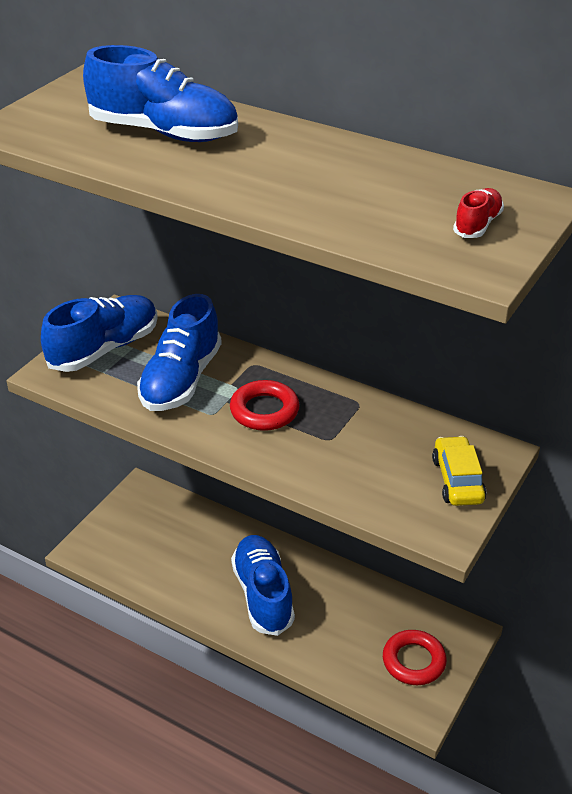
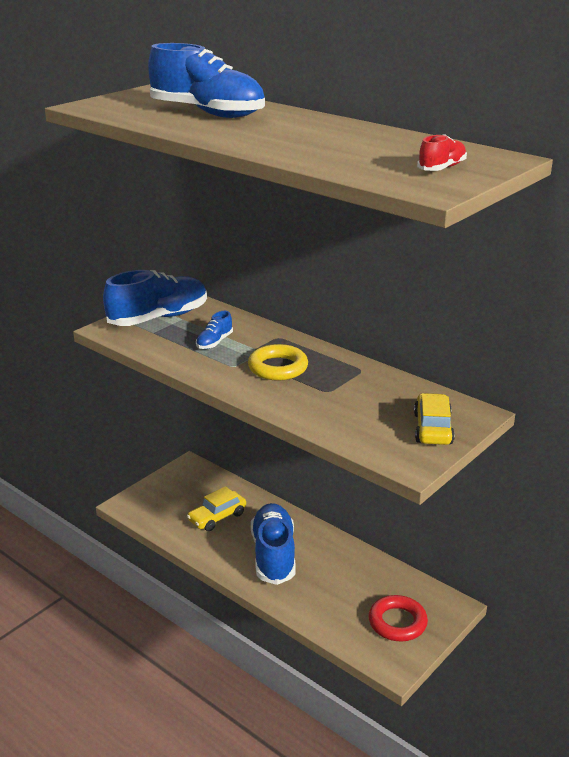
camera: 10 degrees right, 10 degrees down
blue shoe [137,294,222,411] -> blue shoe [196,311,233,349], size x0.46
red ring [230,380,300,431] -> yellow ring [248,344,308,381]
none -> yellow car [187,486,246,531]

